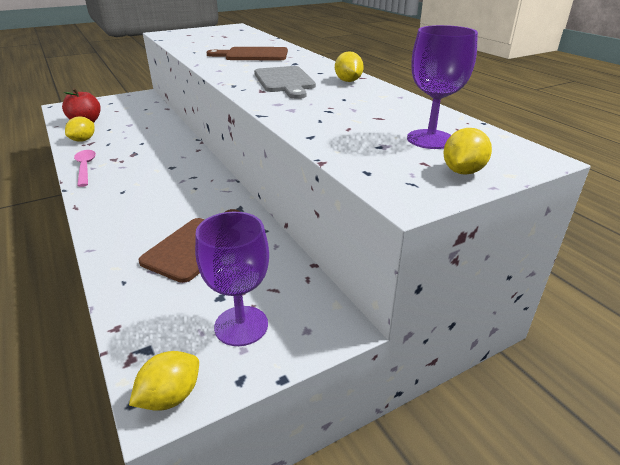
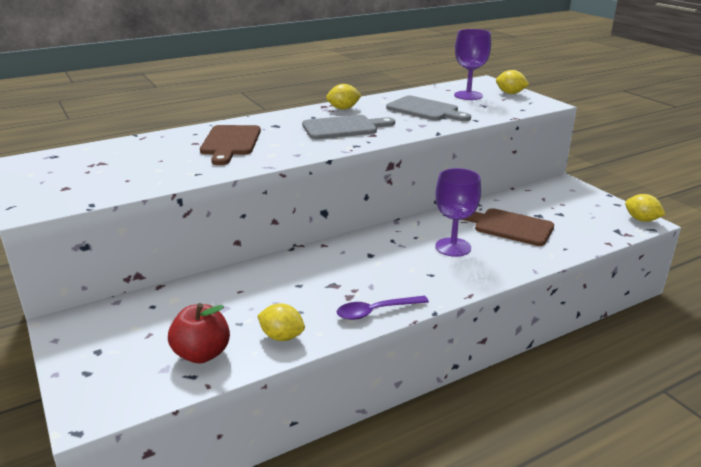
camera: 90 degrees left, 5 degrees down
pink spoon [74,150,96,187] -> purple spoon [337,296,429,320]
purple goblet [195,212,269,346] -> purple goblet moved to [435,168,481,257]
none -> grey cutting board [386,96,471,121]

